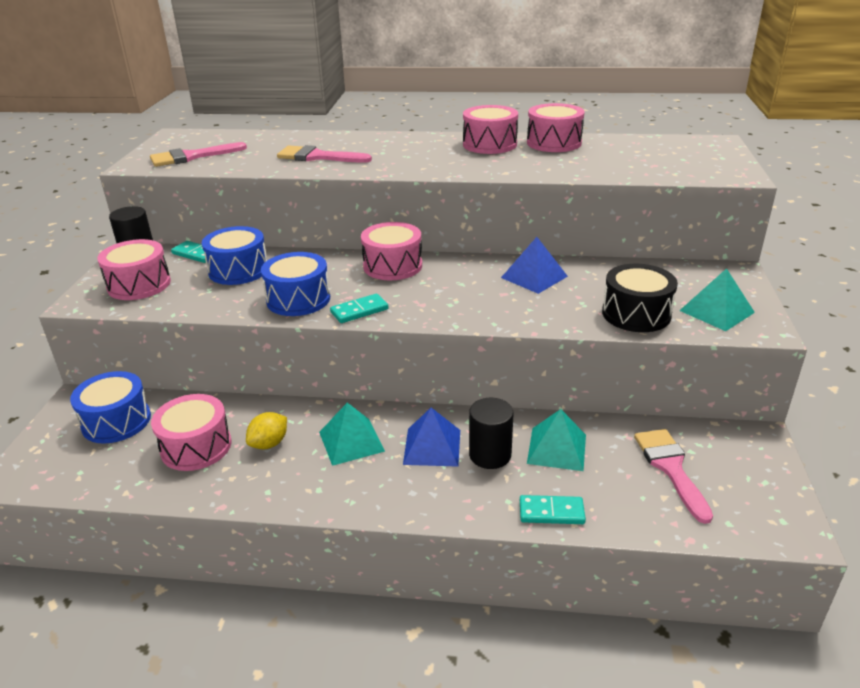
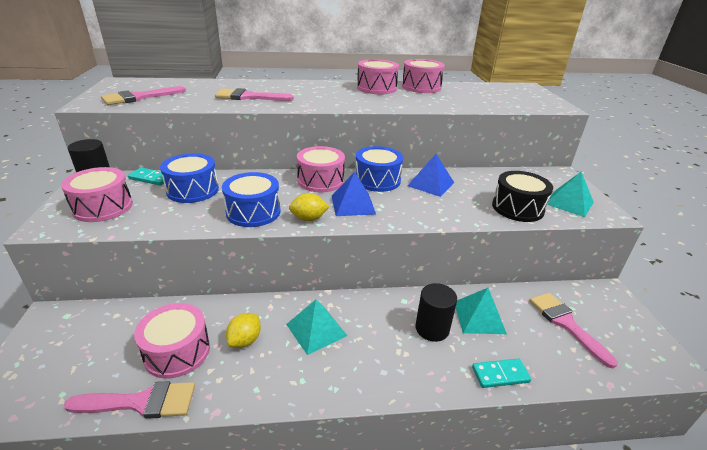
camera: 15 degrees left, 0 degrees up
blue drum [70,371,151,444] -> blue drum moved to [356,146,403,192]
turquoise domino [330,294,388,323] -> yellow lemon [289,193,330,221]
blue pyramid [403,408,460,467] -> blue pyramid moved to [332,172,376,216]
none -> pink brush [64,381,195,419]

